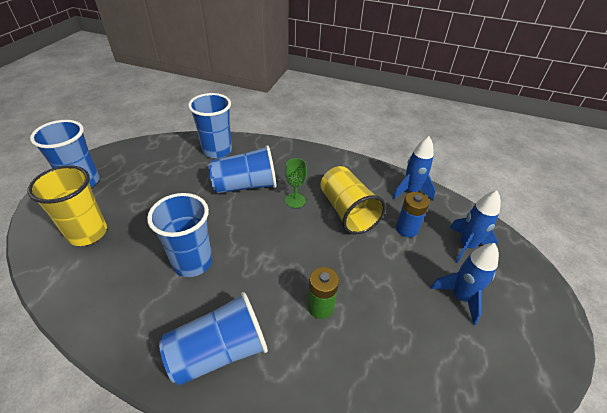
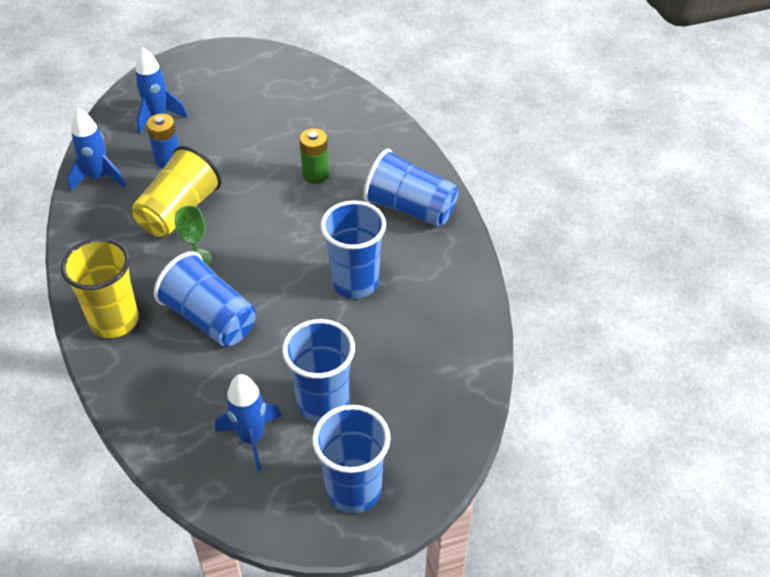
camera: 125 degrees left, 5 degrees up
yellow cup [27,165,107,246] -> yellow cup moved to [61,238,139,338]
blue cup [188,93,232,159] -> blue cup moved to [282,319,355,423]
blue rocket [430,243,499,325] -> blue rocket moved to [215,374,282,471]

